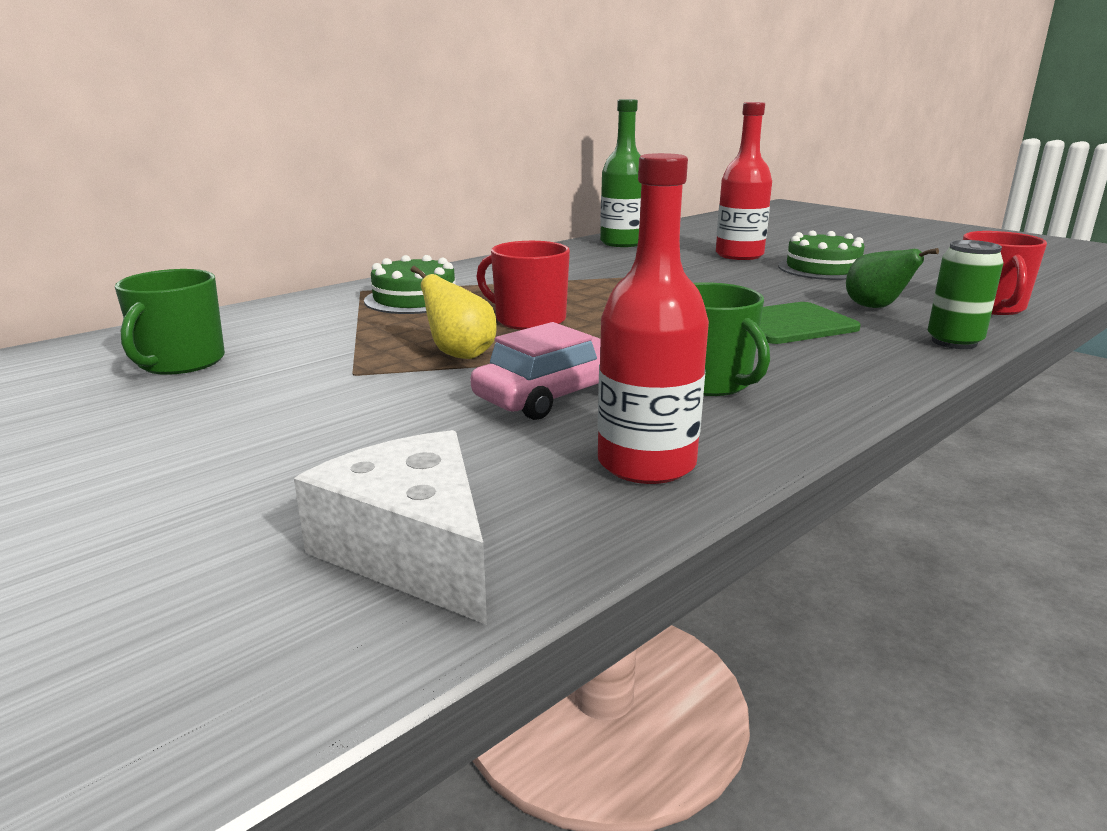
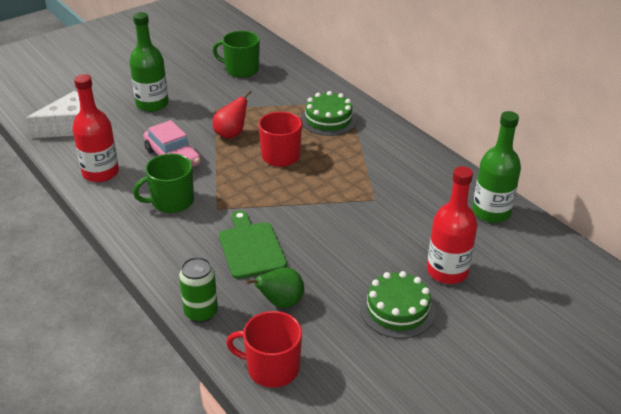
camera: 95 degrees right, 15 degrees up
yellow pear [411,266,497,359] -> red pear [213,90,252,139]
none -> green bottle [130,12,168,112]

